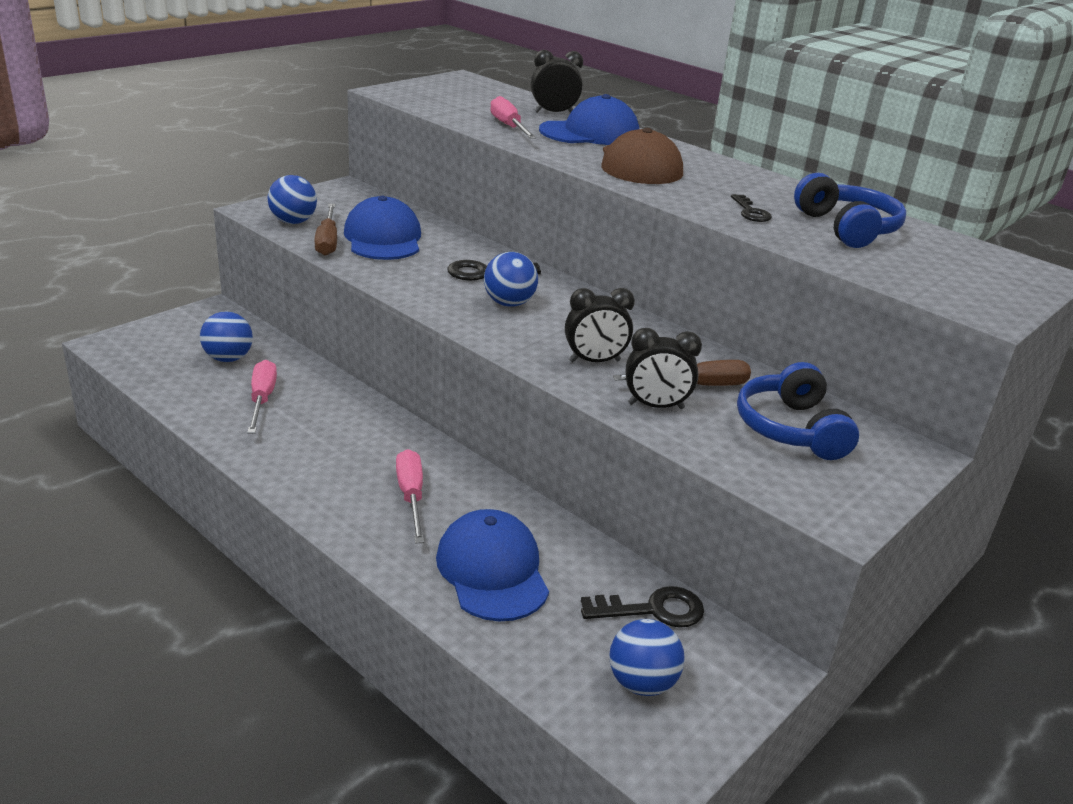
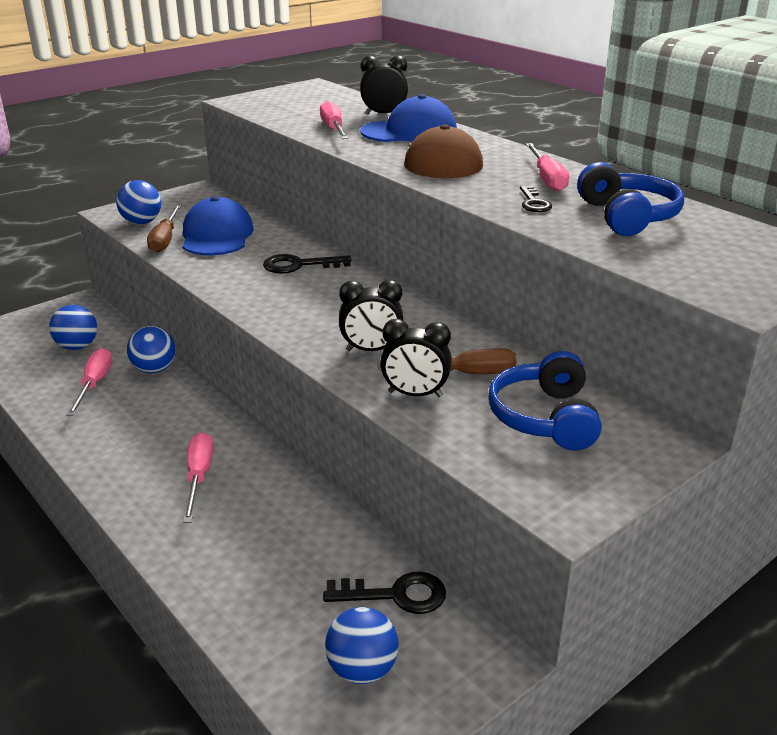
camera: 10 degrees right, 0 degrees up
blue cap [436,509,549,621] -> none
blue ball [484,252,538,307] -> blue ball moved to [127,326,176,373]
none -> pink screwdriver [526,143,569,191]

